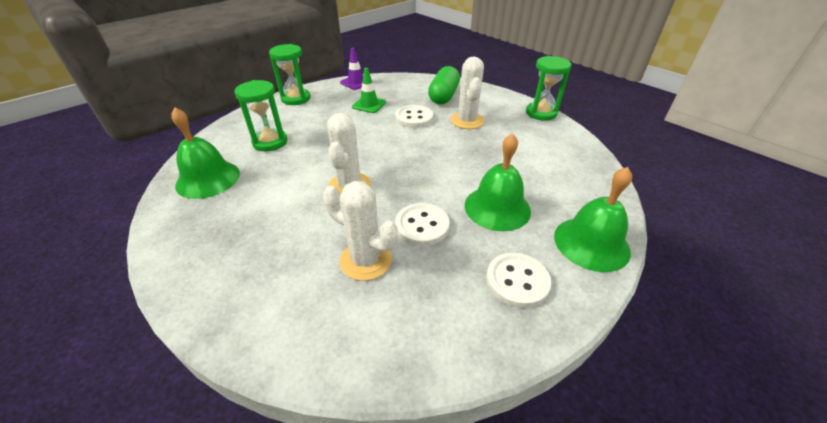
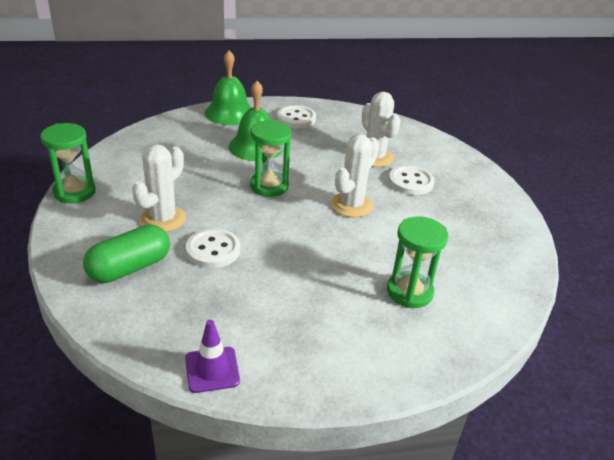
camera: 150 degrees left, 5 degrees down
green bell [171,107,240,199] -> none
green hourglass [269,44,311,105] -> green hourglass moved to [250,120,291,197]
green traffic cone [352,68,386,113] -> none
white button [395,203,450,246] -> white button moved to [389,165,434,195]

